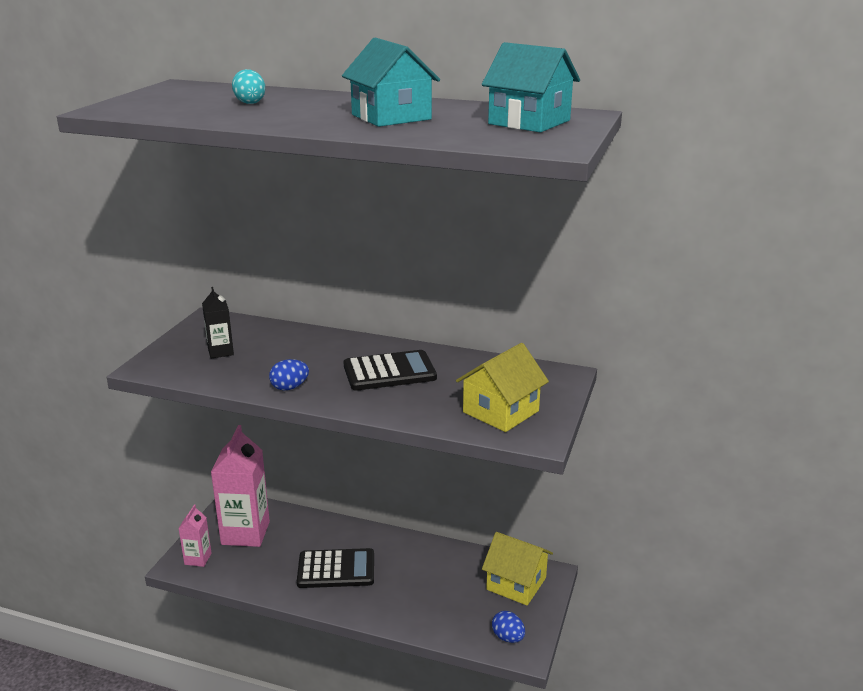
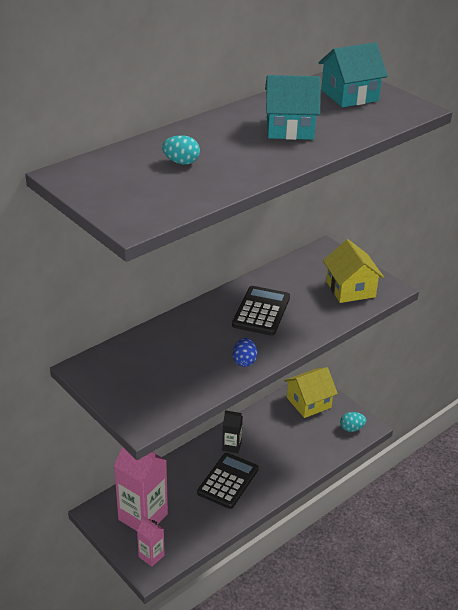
camera: 60 degrees left, 10 degrees up
black carton [202,287,234,359] -> black carton moved to [222,410,243,453]
blue egg [492,611,525,643] -> turquoise egg [340,412,366,432]

